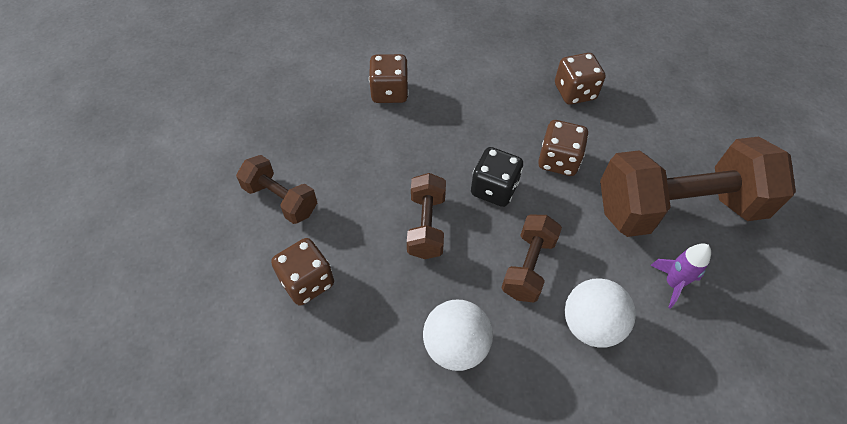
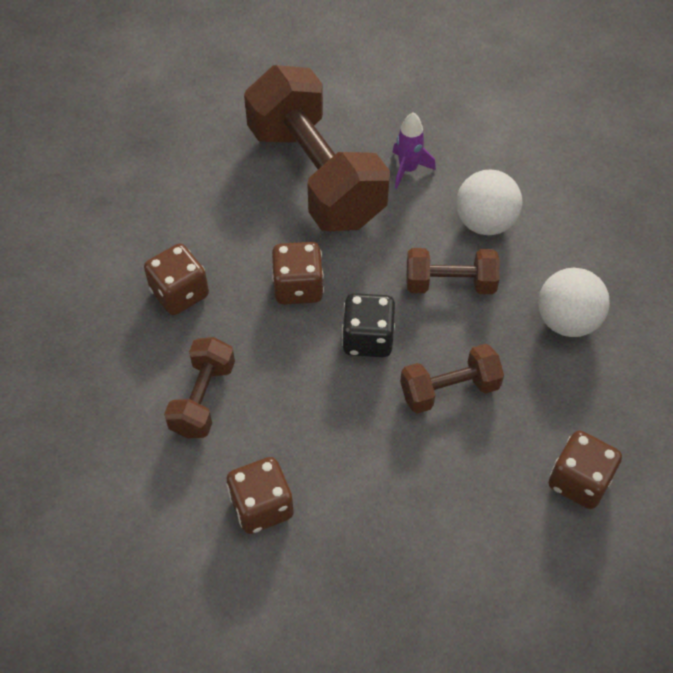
camera: 110 degrees left, 0 degrees up
brown dumbbell [236,155,317,224] -> brown dumbbell moved to [164,337,235,438]

